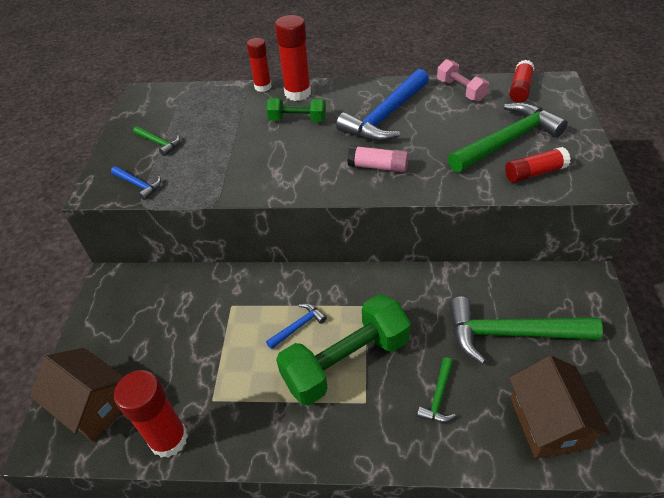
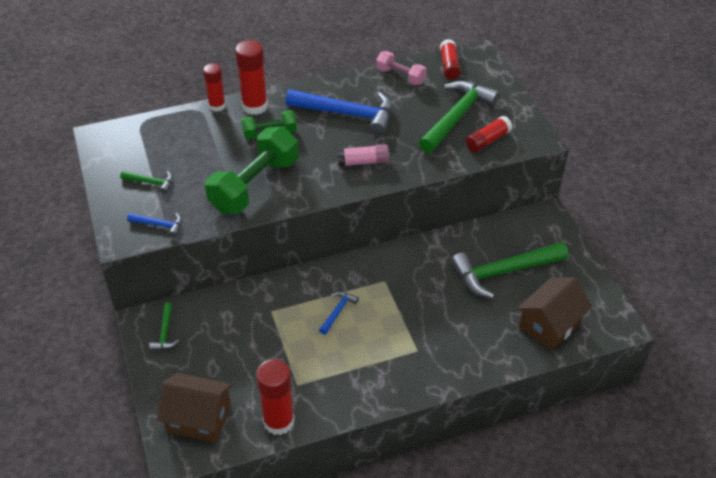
camera: 25 degrees left, 0 degrees up
green dumbbell [276,294,411,405] -> green dumbbell moved to [205,126,298,214]
blue hammer [336,69,429,141] -> blue hammer turned 90 degrees counterclockwise [286,89,392,135]
green hammer [417,357,456,422] -> green hammer moved to [149,303,179,350]
brown house [509,356,610,459] -> brown house turned 75 degrees clockwise [517,277,592,351]

